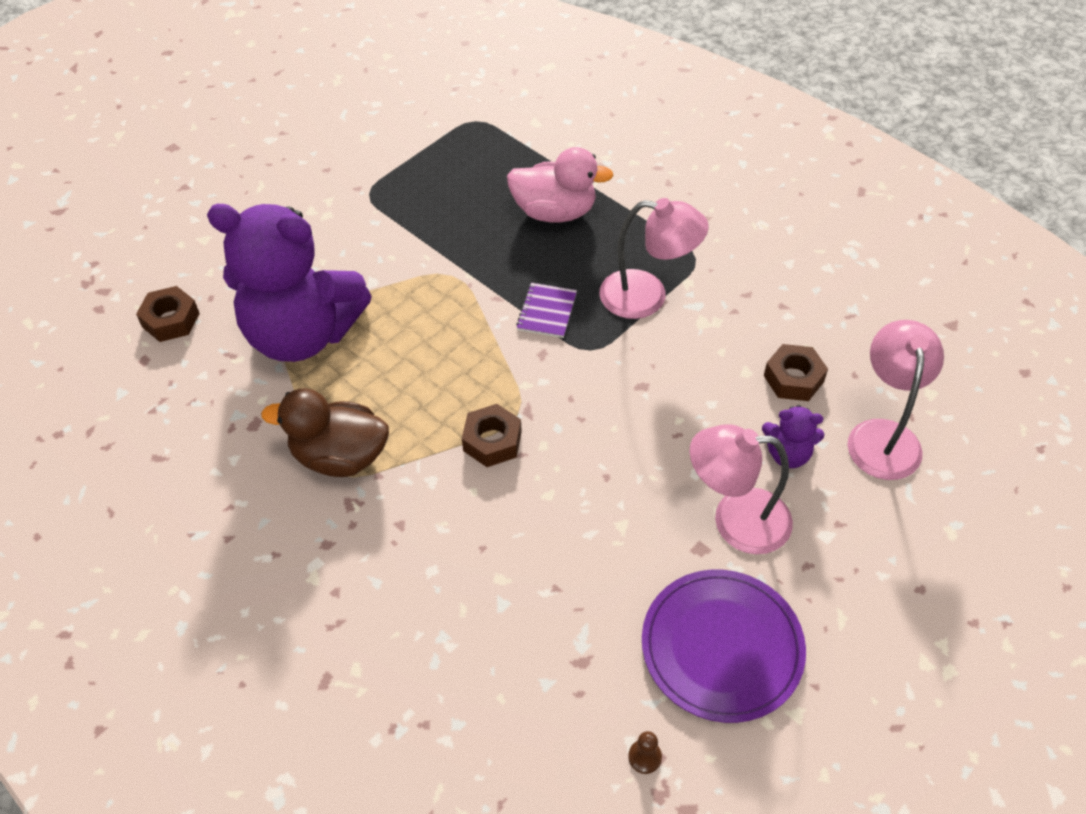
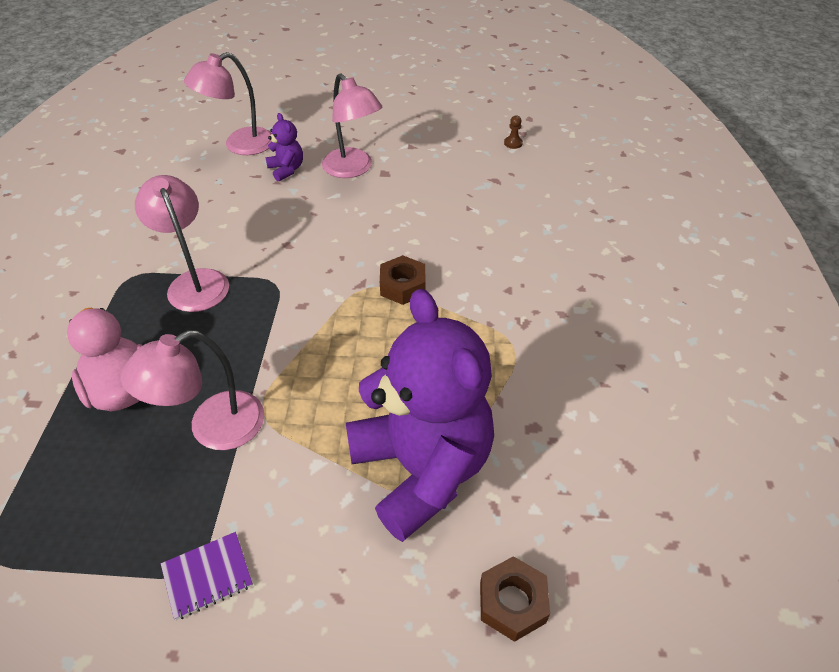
camera: 130 degrees left, 5 degrees down
brown duck [261,388,389,477] -> none
purple notebook [516,283,577,338] -> purple notebook moved to [161,532,253,620]
purple plate [642,570,806,723] -> none
brown nut [764,344,828,401] -> none
none -> pink lamp [121,330,264,450]

